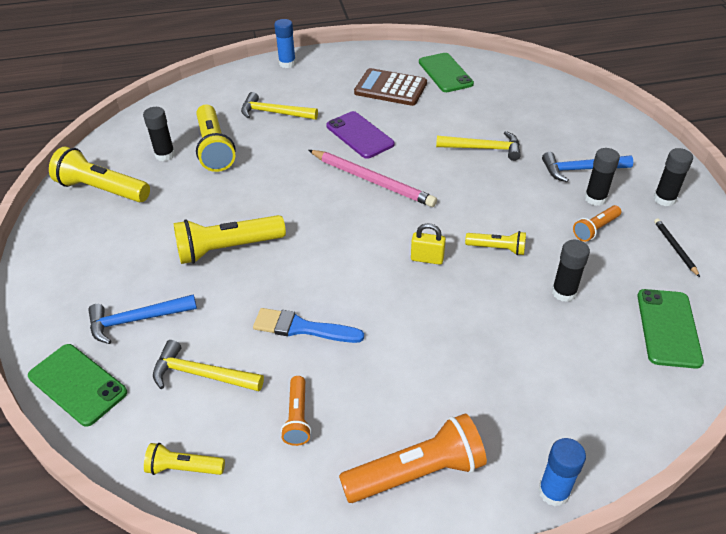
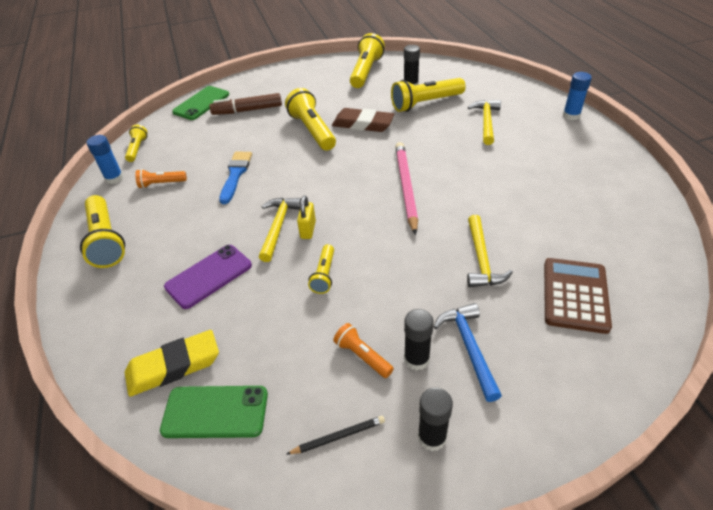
camera: 85 degrees right, 0 degrees up
blue hammer [88,294,197,344] -> brown marker [209,93,282,115]
yellow hammer [153,340,264,391] -> yellow hammer moved to [259,198,301,262]
pink pencil [309,150,437,207] -> pink pencil turned 150 degrees clockwise [395,142,418,235]
purple phone [326,111,395,159] -> purple phone moved to [164,245,252,309]
orange flashlight [339,414,487,503] -> yellow flashlight [80,195,125,268]
brown calculator [354,68,427,106] -> brown calculator moved to [544,258,612,334]
green phone [419,53,474,92] -> none
blue glue stick [538,438,586,507] -> blue glue stick moved to [87,135,124,184]
black glue stick [552,240,590,302] -> none
none -> yellow eraser [125,330,219,397]
none -> brown eraser [332,108,394,132]

